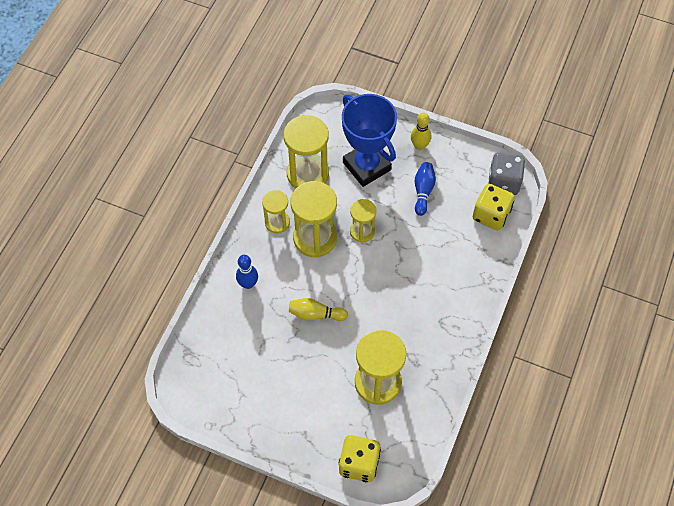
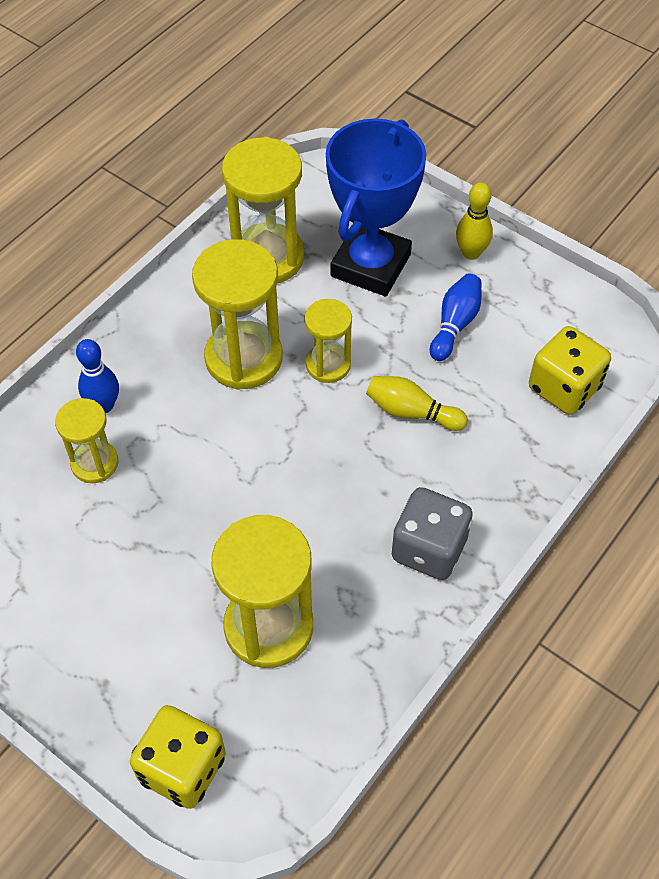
camera: 15 degrees right, 5 degrees down
yellow hourglass [262,190,290,234] -> yellow hourglass moved to [55,398,118,483]
yellow bowling pin [289,298,348,321] -> yellow bowling pin moved to [366,376,468,431]
blue trophy [342,94,397,187] -> blue trophy turned 45 degrees clockwise [326,119,426,296]
grey dice [488,152,525,195] -> grey dice moved to [392,487,473,580]

